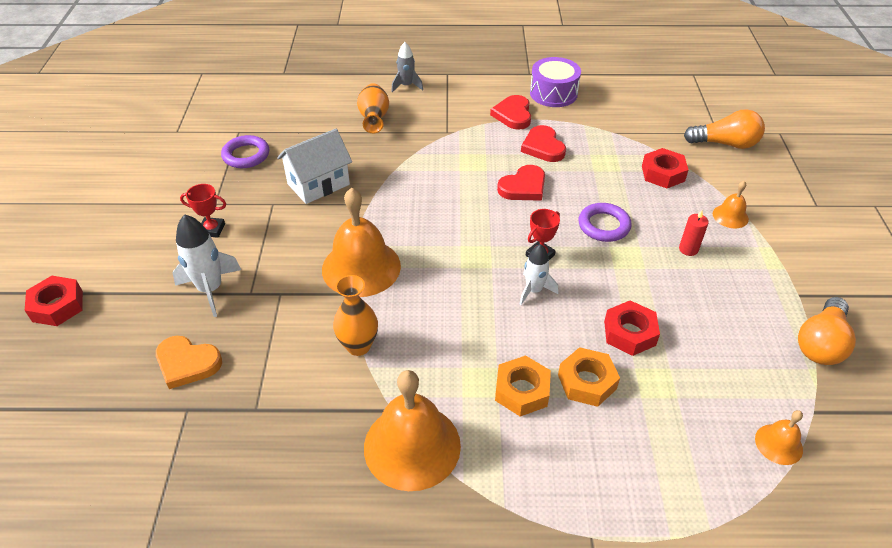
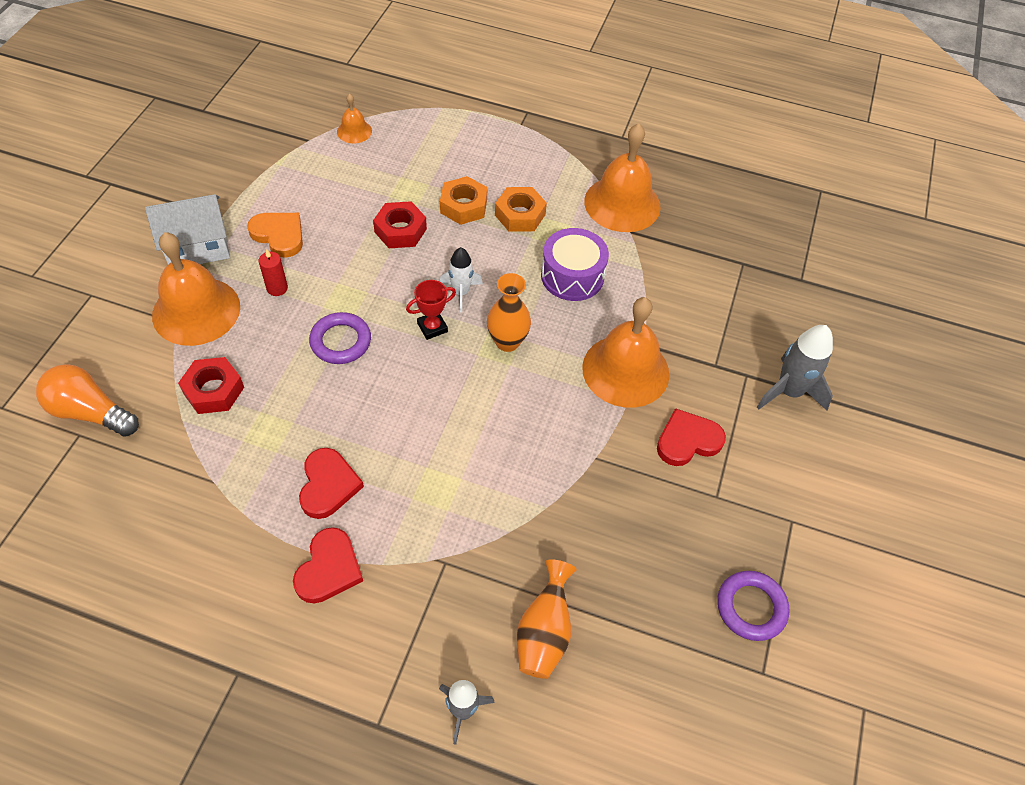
camera: 165 degrees left, 10 degrees up
red nut [25,276,83,326] -> none
orange heart [156,336,222,389] -> orange heart moved to [247,213,303,258]
white rocket [173,214,241,317] -> grey rocket [757,325,833,411]
red trophy [180,184,226,238] -> none
white house [277,129,352,204] -> white house moved to [145,194,230,264]
orange vase [333,275,378,356] -> orange vase moved to [487,273,531,352]
red heart [497,165,545,201] -> red heart moved to [657,408,726,466]
purple drum [530,57,581,107] -> purple drum moved to [541,228,609,301]
orange bell [713,181,749,228] -> orange bell [152,232,240,346], size x2.10
orange light bulb [798,297,856,365] -> none

